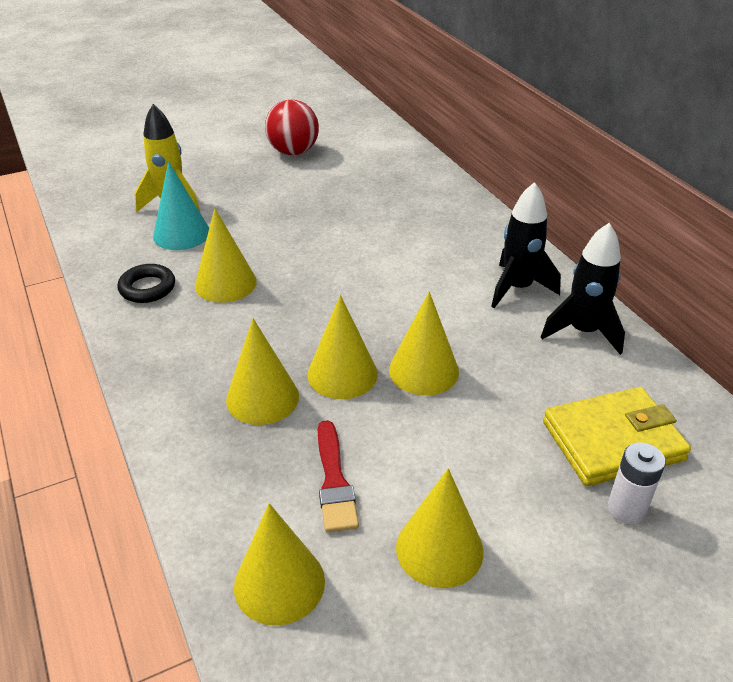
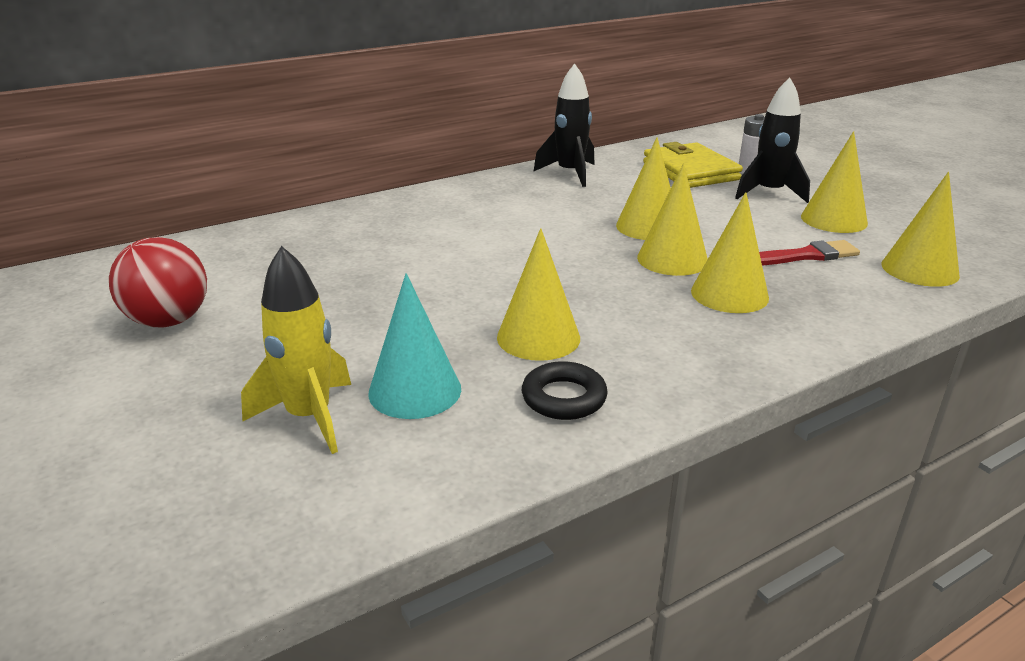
camera: 95 degrees left, 10 degrees down
black rocket [491,182,561,308] -> black rocket moved to [735,77,810,203]

